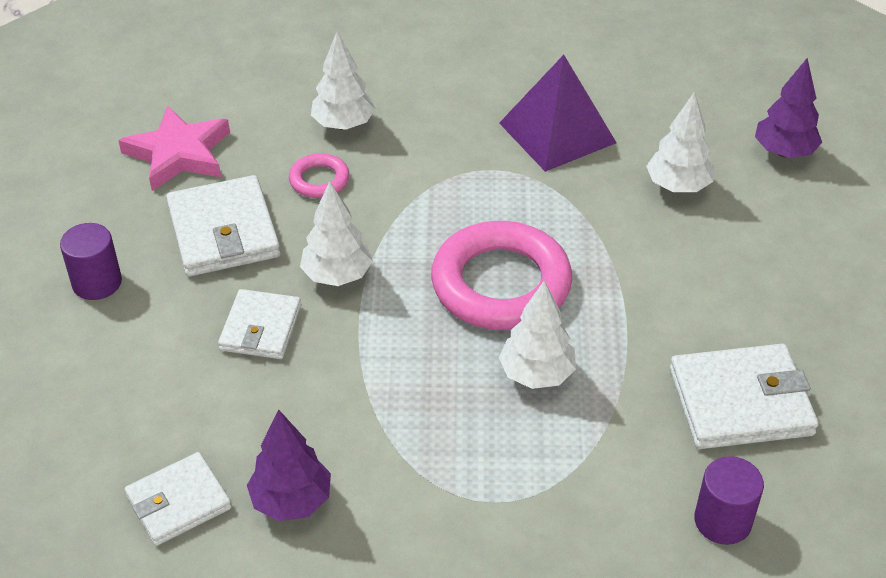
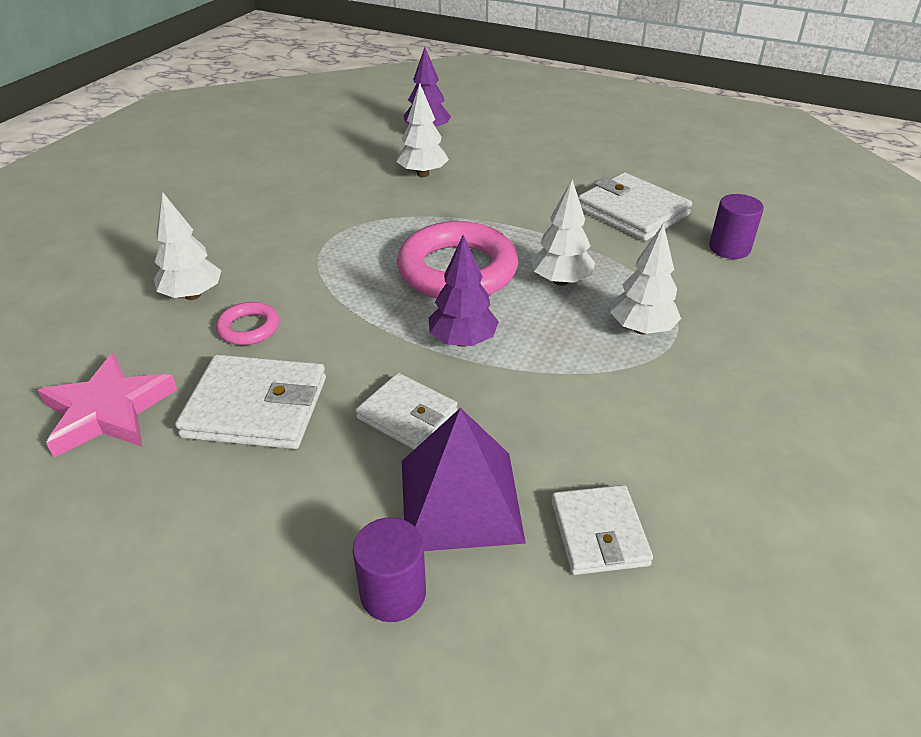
camera: 65 degrees left, 5 degrees down
purple cylinder [60,223,122,300] -> purple cylinder moved to [353,517,426,622]
purple tree [247,409,331,521] -> purple tree moved to [429,235,499,347]
white tree [300,181,373,286] -> white tree moved to [610,223,681,335]
purple pyramid [499,55,617,172] -> purple pyramid moved to [402,408,526,551]
white wallet [669,344,819,449] -> white wallet turned 60 degrees counterclockwise [578,172,692,241]

